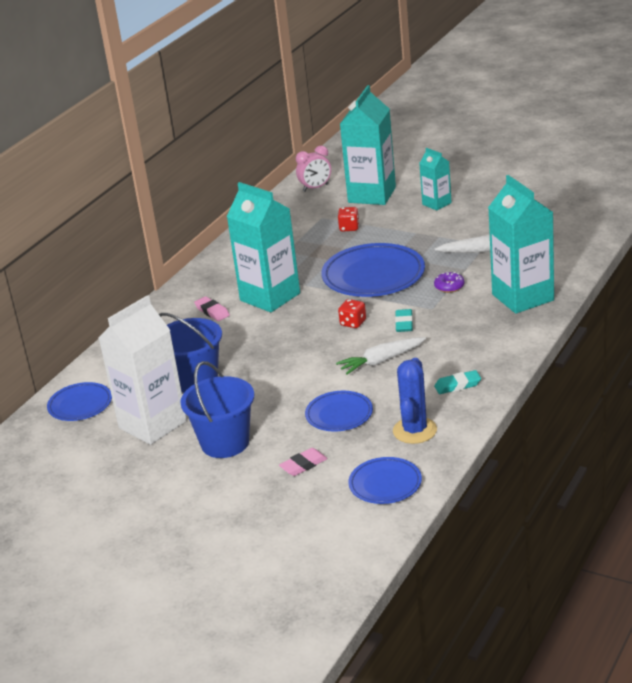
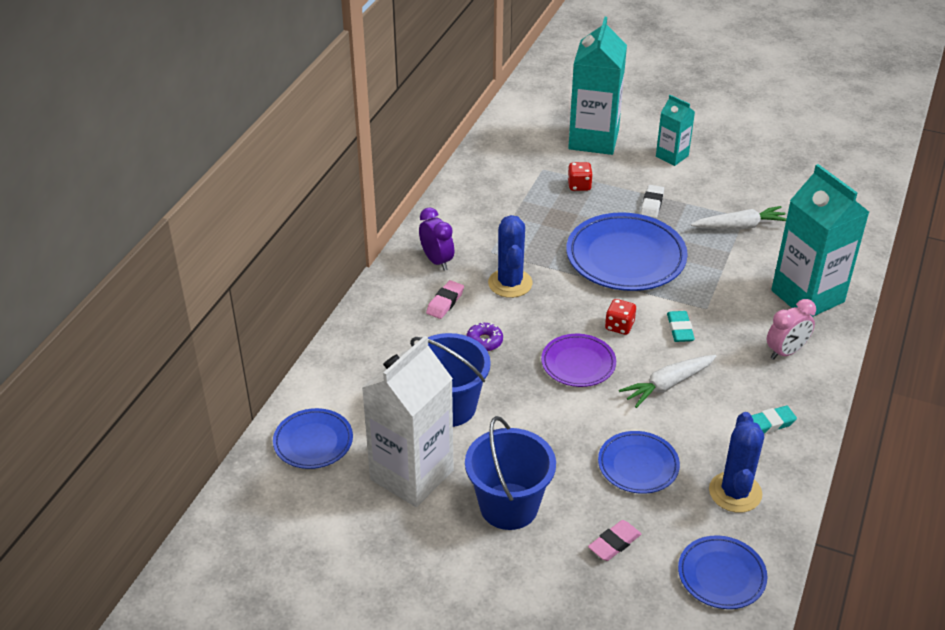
camera: 10 degrees left, 10 degrees up
pink eraser [194,296,230,321] -> pink eraser turned 75 degrees clockwise [426,280,464,319]
turquoise carton [227,182,300,312] -> blue cactus [488,215,532,298]
pink clock [296,146,331,192] -> pink clock moved to [767,299,816,360]
purple donut [434,272,465,293] -> purple donut moved to [466,322,503,351]
none -> purple clock [419,207,454,271]
none -> purple plate [541,334,616,387]
none -> white eraser [640,185,664,218]

